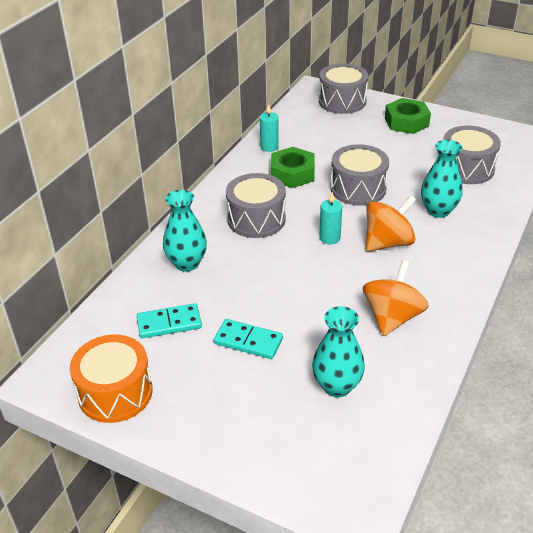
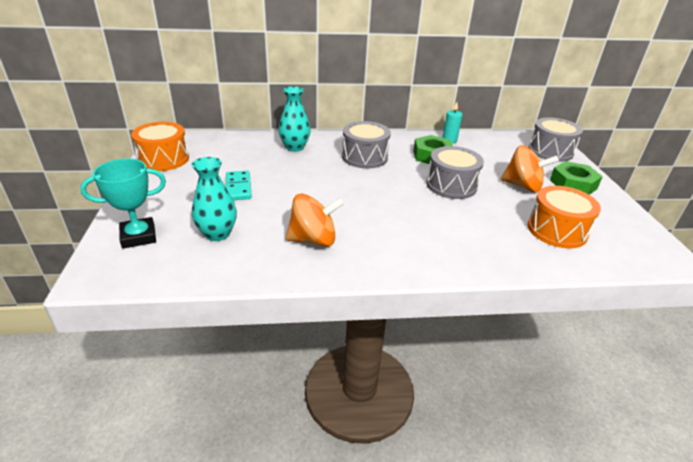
camera: 55 degrees right, 5 degrees down
turquoise domino [137,303,202,339] -> none
turquoise candle [319,192,342,244] -> none
orange spinning top [366,195,416,251] -> orange spinning top moved to [501,145,559,192]
turquoise vase [421,140,463,218] -> none
grey drum [444,126,501,184] -> orange drum [528,186,601,248]
none -> turquoise trophy [80,159,166,249]

